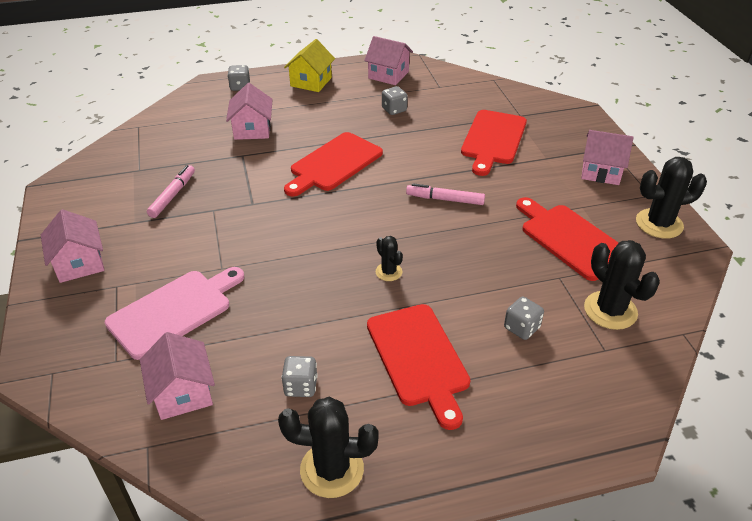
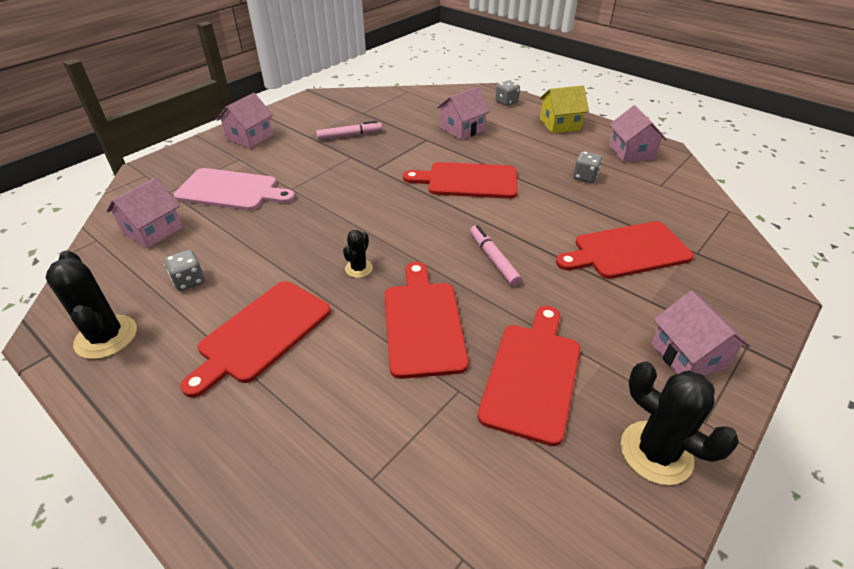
camera: 55 degrees right, 0 degrees up
grey dice [504,297,544,340] -> none
black cactus [584,240,660,330] -> none
none -> red cutting board [385,262,469,379]

